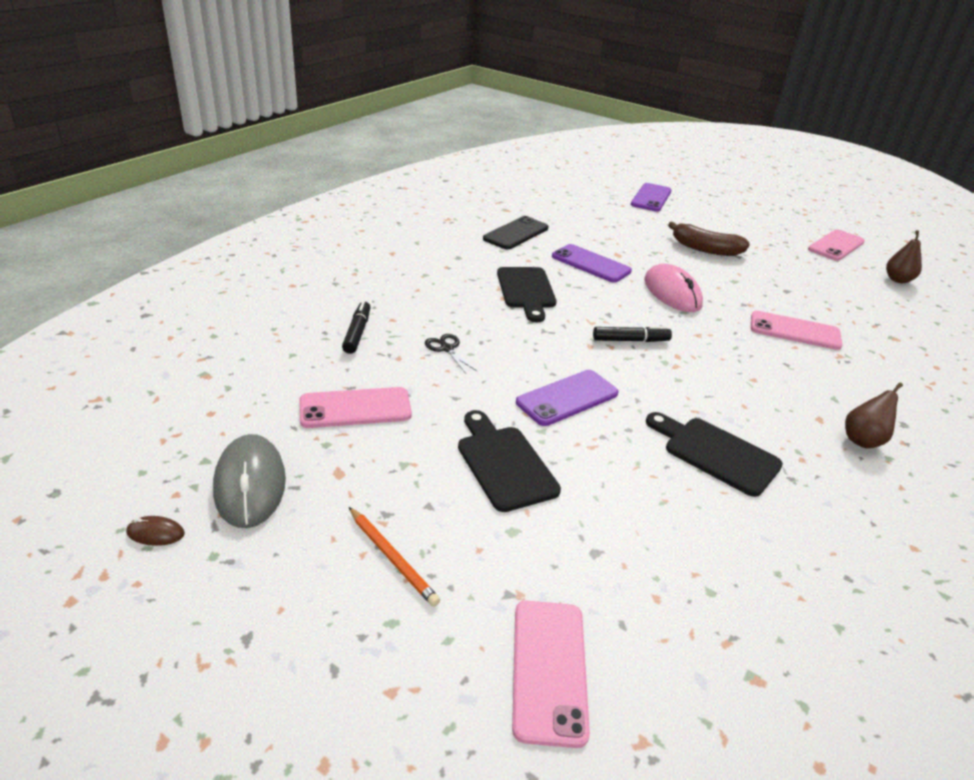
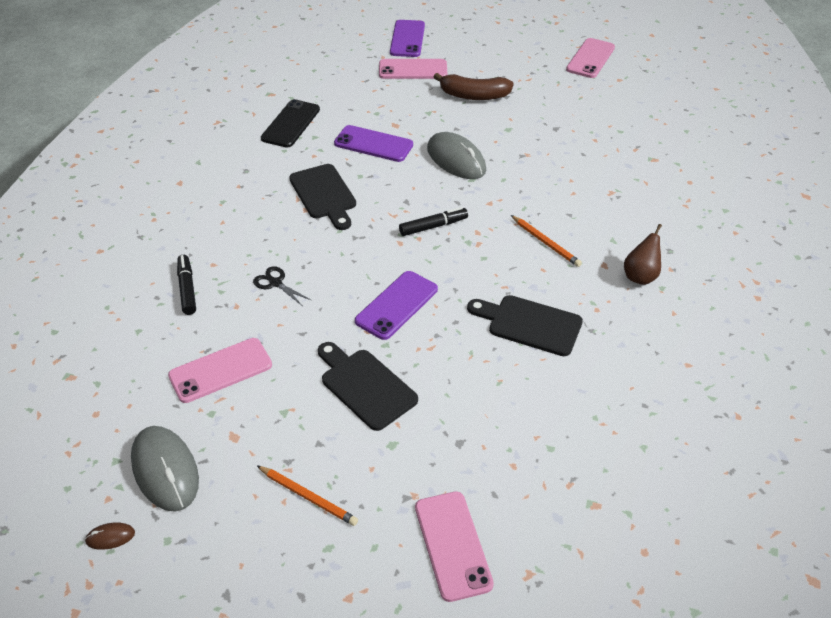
camera: 15 degrees left, 10 degrees up
pink mouse [644,264,703,312] -> grey mouse [427,132,486,179]
pink phone [751,311,843,350] -> pink phone moved to [379,59,447,79]
brown pear [886,230,922,283] -> none
none -> orange pencil [511,215,582,267]

